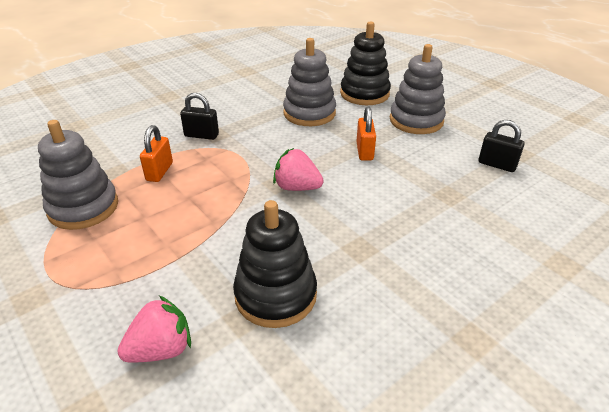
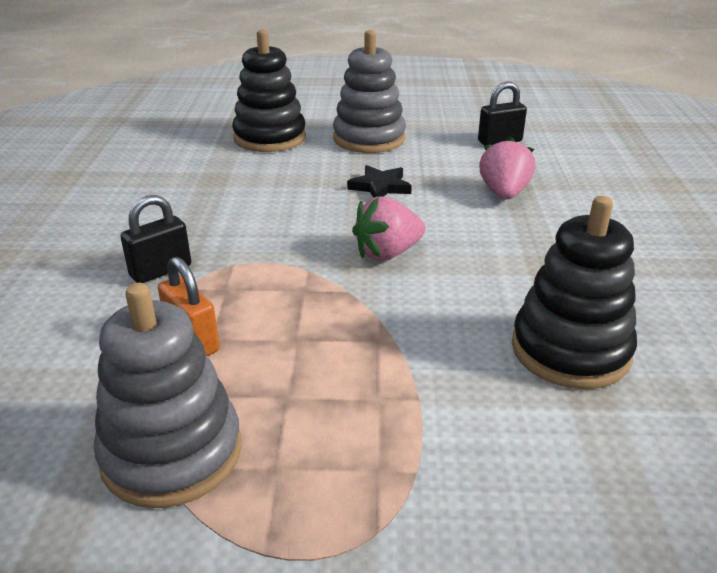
camera: 50 degrees left, 5 degrees down
pink strawberry [118,295,191,363] -> pink strawberry moved to [479,136,535,199]
grey stacking toy [283,38,336,126] -> none
orange padlock [357,106,376,160] -> black star [347,165,412,198]

